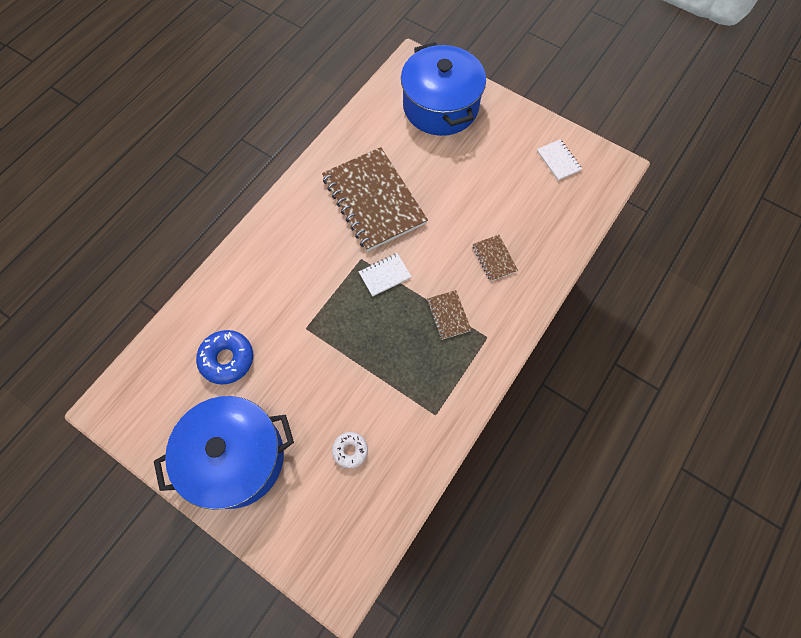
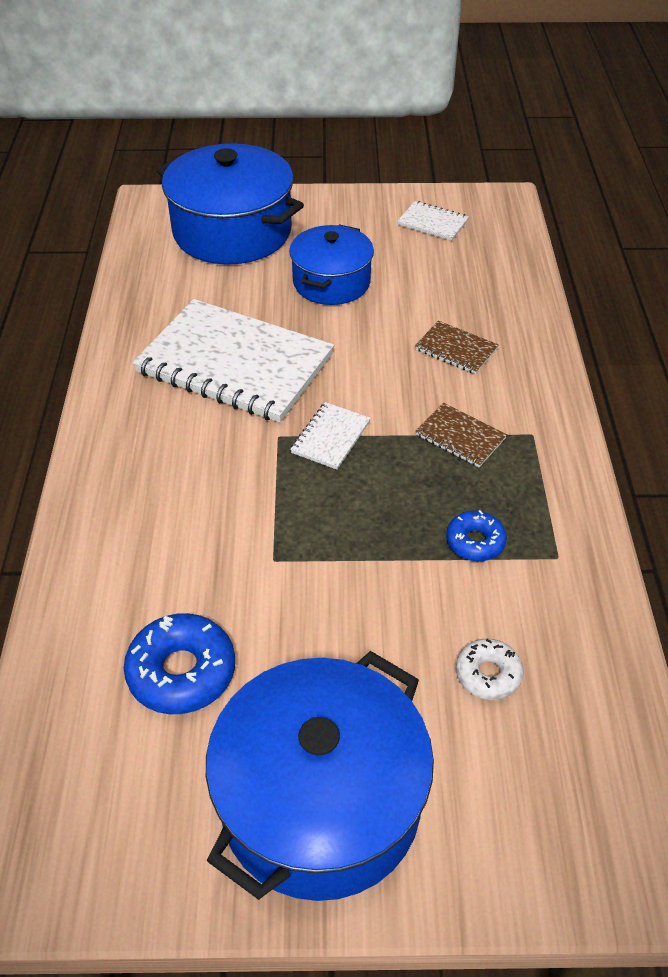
camera: 35 degrees left, 20 degrees down
brown notebook [322,147,428,252] -> white notebook [132,299,334,423]
none -> blue pot [289,224,374,305]
none -> blue donut [446,510,507,561]

